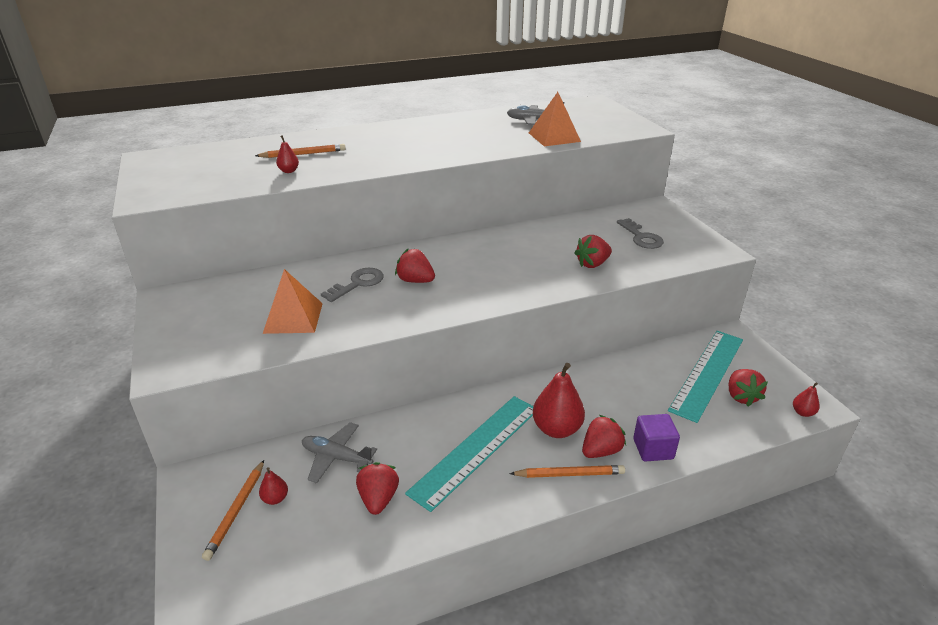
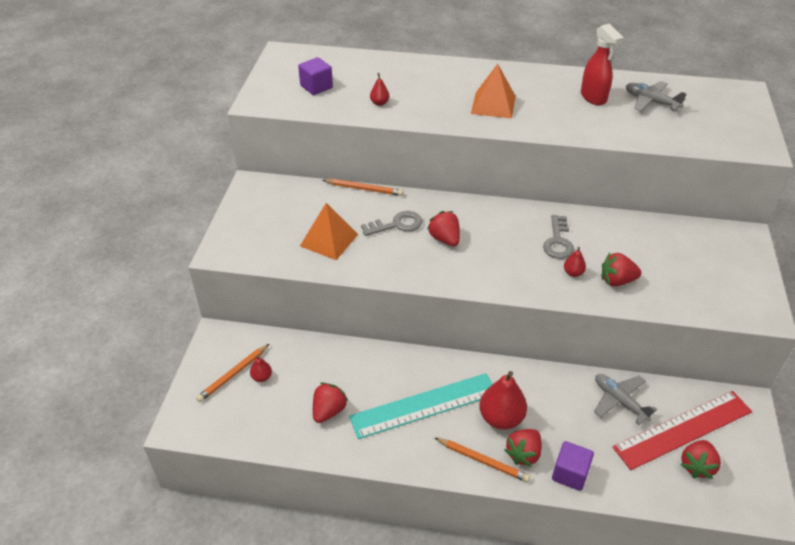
camera: 30 degrees right, 10 degrees up
orange pencil [255,144,346,158] -> orange pencil moved to [323,179,403,196]
grey plane [302,422,377,483] -> grey plane moved to [594,374,657,425]
orange pyramid [529,92,581,146] -> orange pyramid moved to [471,64,516,119]
red strawberry [582,415,626,458] -> red strawberry turned 135 degrees clockwise [504,429,542,467]
grey key [617,218,664,249] -> grey key moved to [543,215,574,259]
turquoise ruler [668,331,743,423] -> red ruler [613,391,752,470]
red pear [793,383,820,417] -> red pear moved to [564,247,586,277]
none -> purple cube [298,57,333,95]
none -> red spray bottle [581,24,624,105]

